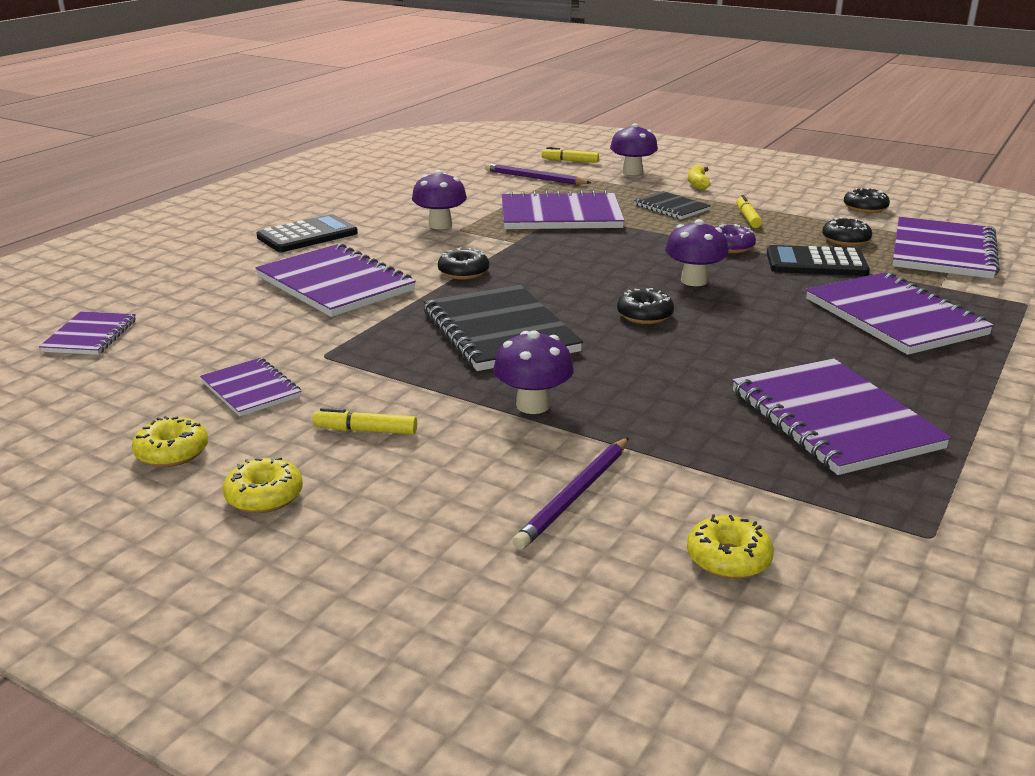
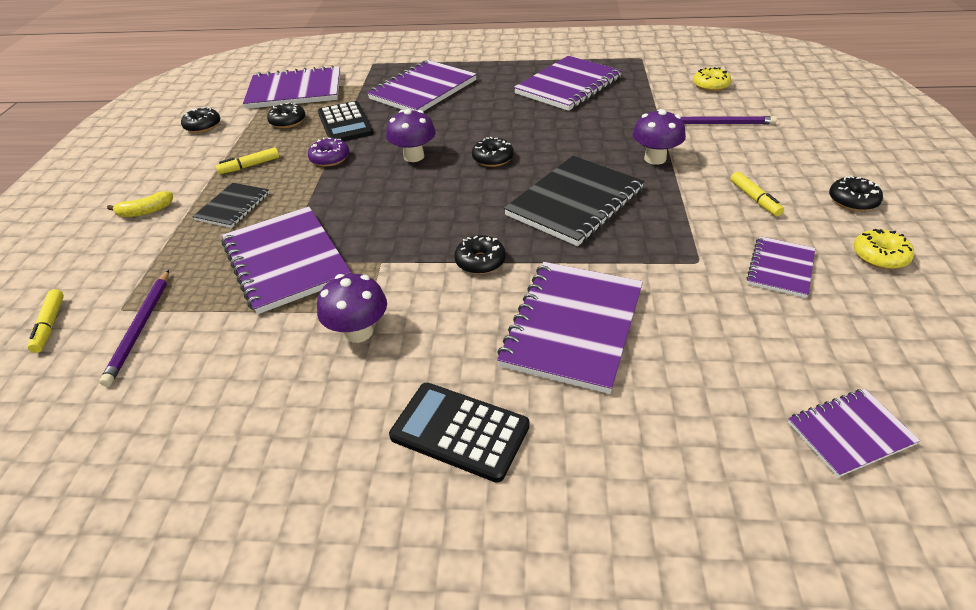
camera: 115 degrees left, 15 degrees up
yellow donut [223,457,303,513] -> black donut [829,176,883,211]
purple mushroom [610,123,658,175] -> none

